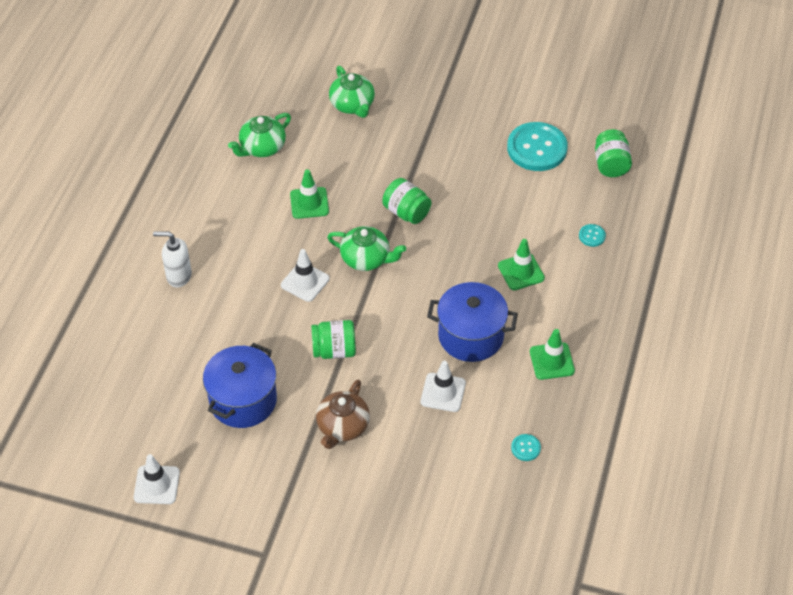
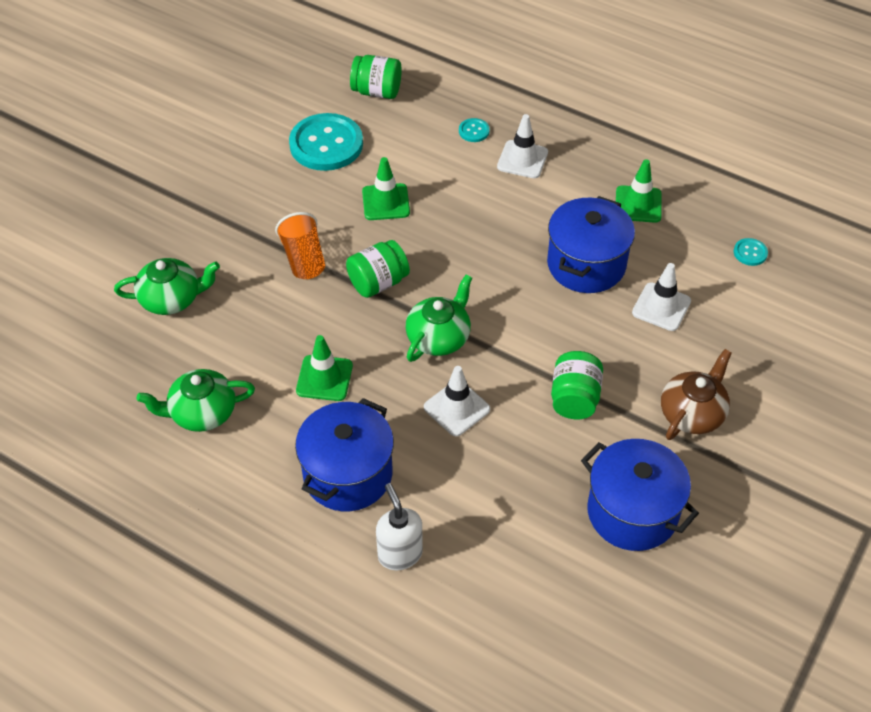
camera: 75 degrees left, 0 degrees up
white traffic cone [134,454,180,504] -> white traffic cone moved to [497,114,548,178]
white soap dispenser [153,231,192,287] -> white soap dispenser turned 135 degrees clockwise [376,483,423,570]
green teapot [228,113,291,157] -> green teapot turned 105 degrees clockwise [137,369,255,432]
brown teapot [316,379,370,449] -> brown teapot turned 90 degrees counterclockwise [661,349,732,440]
green traffic cone [498,239,545,290] -> green traffic cone moved to [362,157,410,220]
none -> orange cup [275,212,325,279]
none -> blue pot [295,398,394,511]

